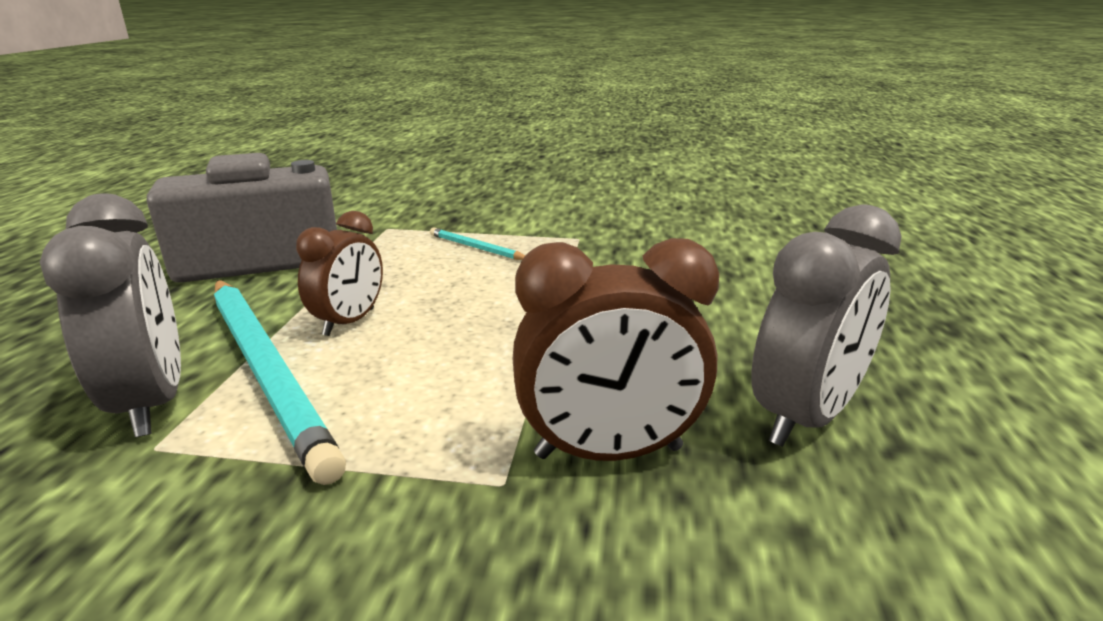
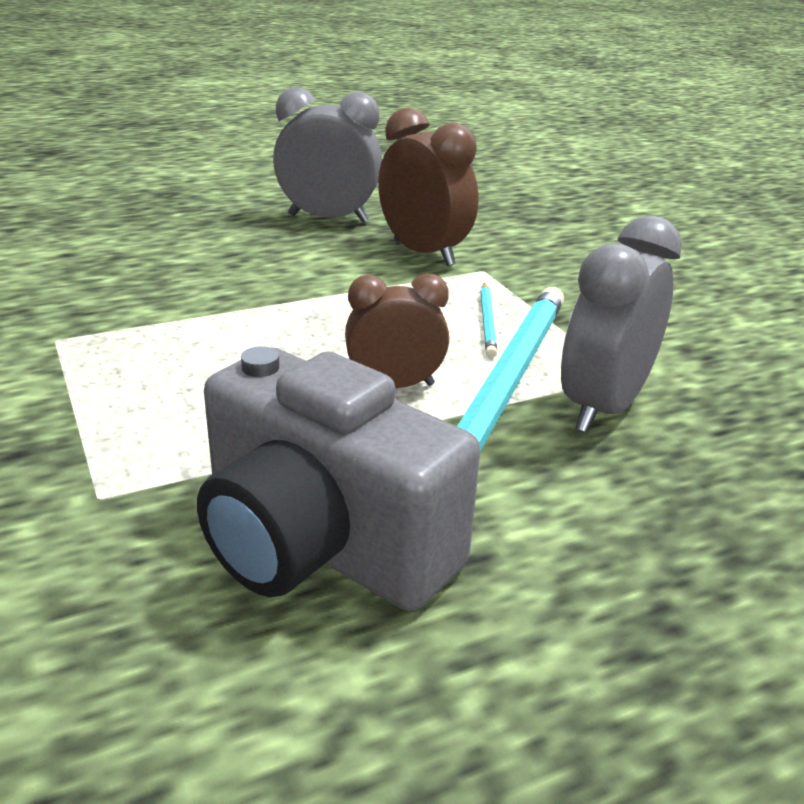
camera: 125 degrees left, 5 degrees up
turquoise pencil [430,228,525,260] -> turquoise pencil moved to [480,283,497,358]

